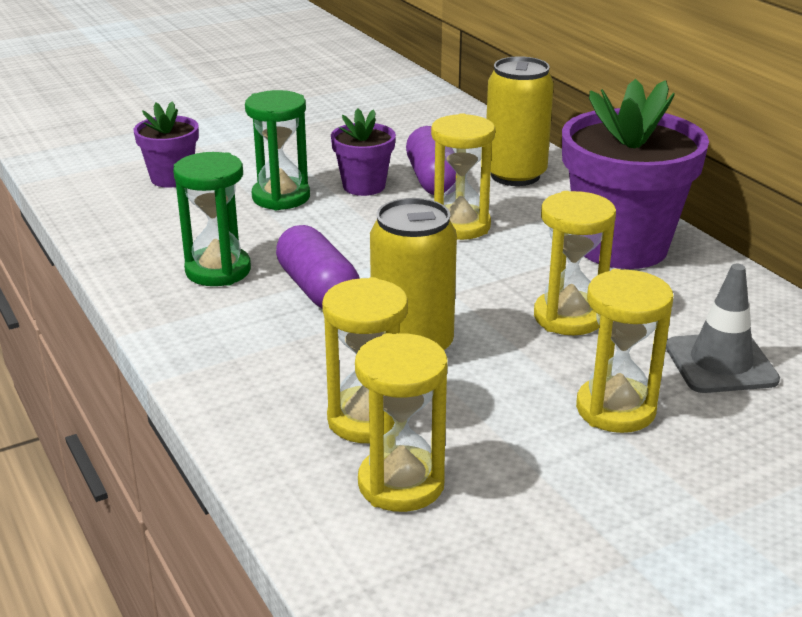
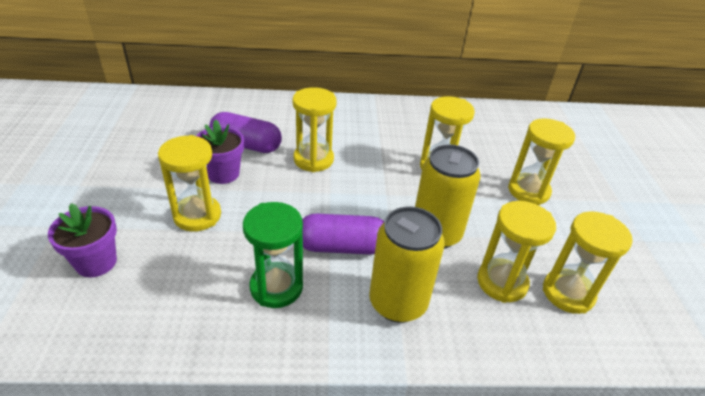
camera: 65 degrees left, 10 degrees up
green hourglass [245,90,310,210] -> yellow hourglass [158,135,221,232]
yellow can [486,56,554,186] -> yellow can moved to [369,206,445,323]
purple flower pot [562,79,709,269] -> none
grey traffic cone [666,264,780,393] -> none

